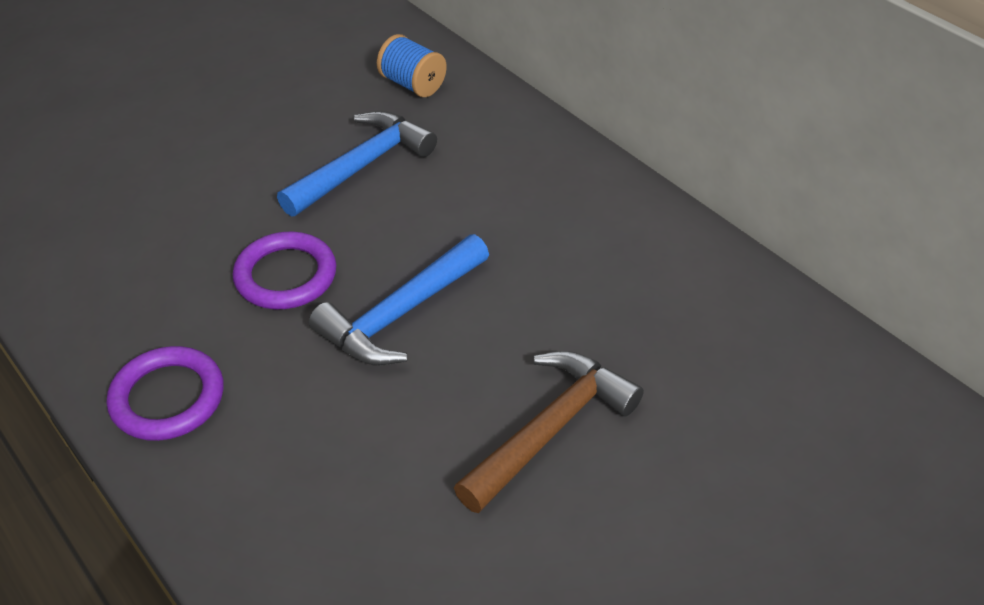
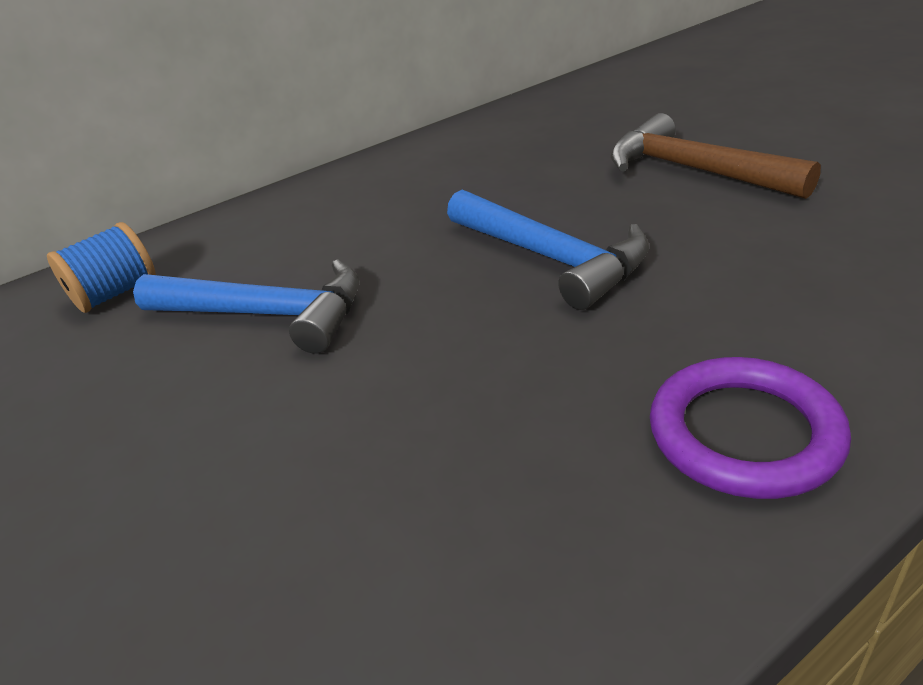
camera: 80 degrees left, 10 degrees down
purple ring [233,232,336,309] -> none
blue hammer [277,111,437,217] -> blue hammer turned 150 degrees clockwise [133,259,359,354]

